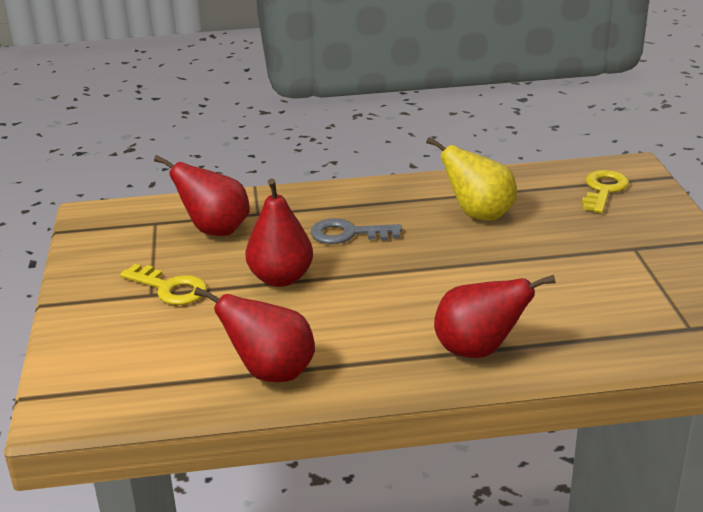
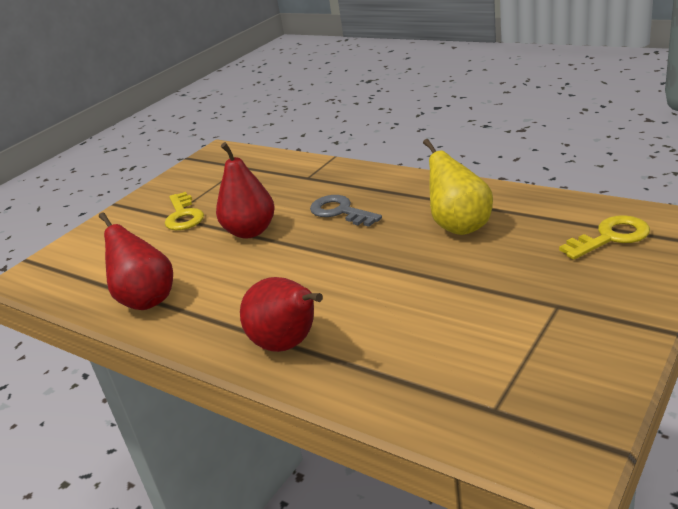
camera: 45 degrees right, 0 degrees up
red pear [154,155,250,236] -> none

